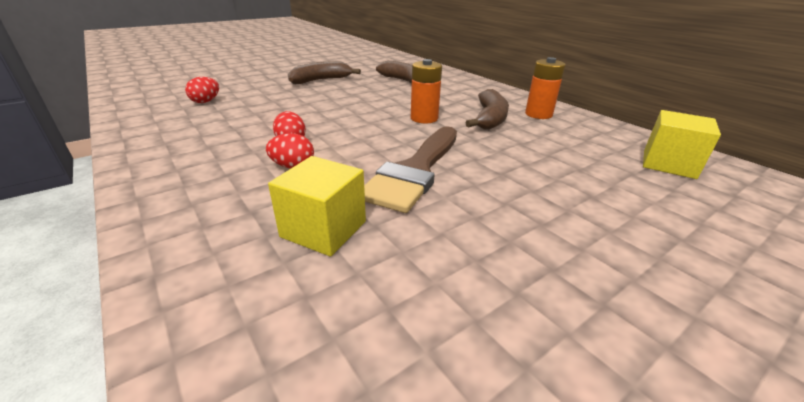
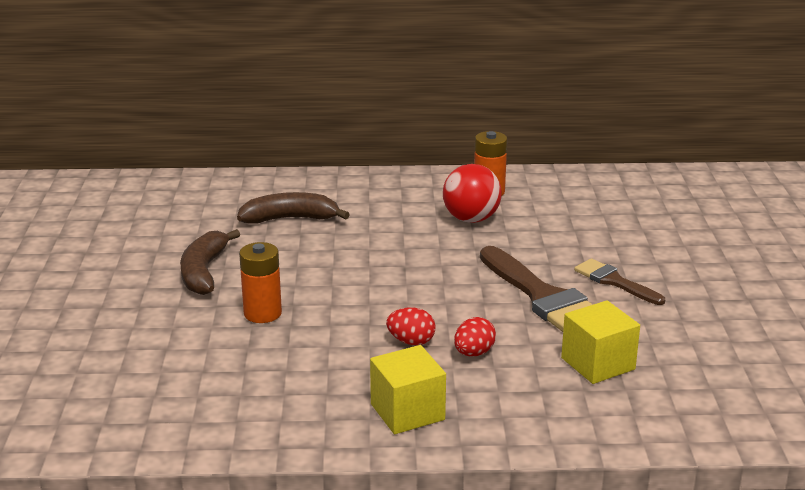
camera: 55 degrees left, 5 degrees down
red egg [185,77,219,103] -> none
orange battery [411,59,442,123] -> orange battery moved to [239,242,282,323]
brown banana [466,89,509,130] -> red ball [443,164,502,223]
yellow cube [643,110,721,179] -> yellow cube moved to [370,345,446,434]
none -> brown brush [574,258,665,305]

